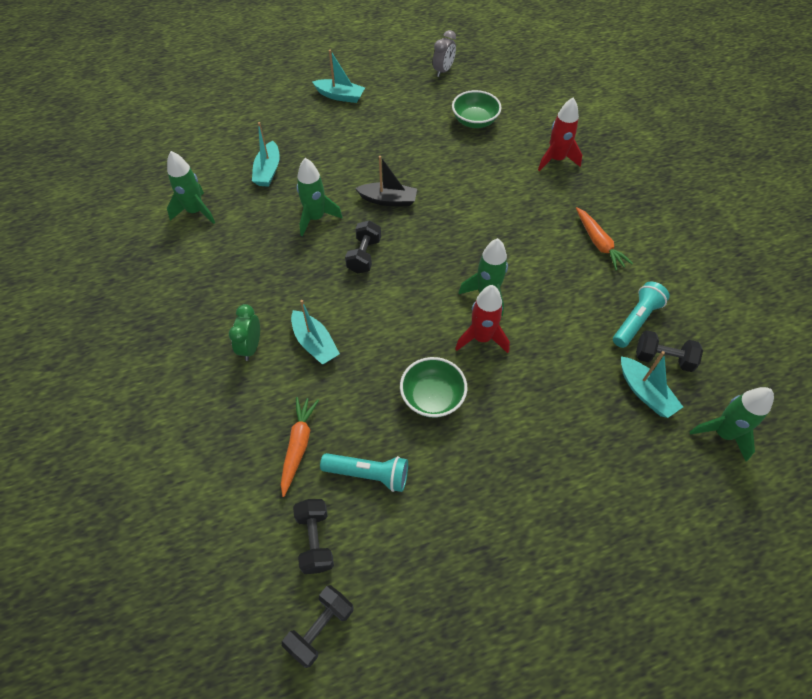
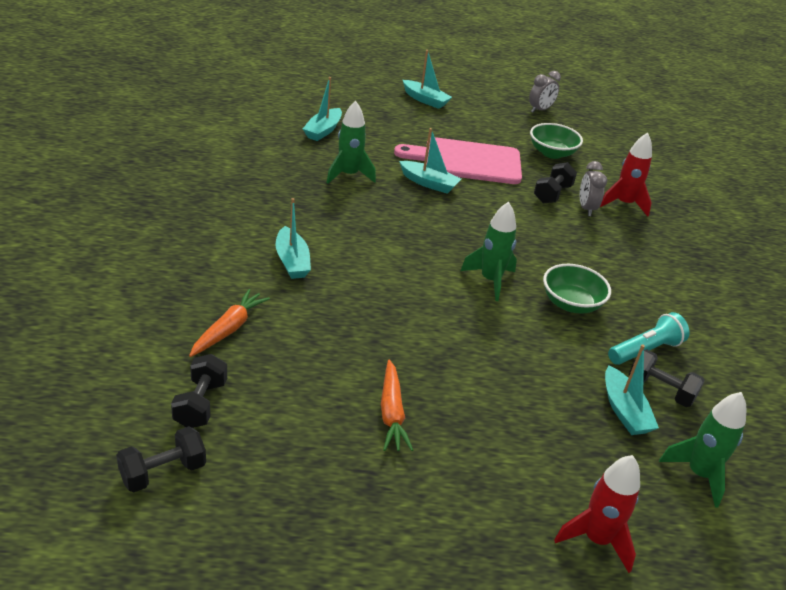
camera: 15 degrees right, 20 degrees down
green rocket [167,151,215,224] -> none
green clock [229,304,260,361] -> none
turquoise flashlight [320,453,408,492] -> none
black dumbbell [345,220,381,274] -> black dumbbell moved to [534,162,577,204]
black boat [355,156,417,207] -> turquoise boat [399,128,461,194]
green bowl [400,357,467,418] -> green bowl moved to [543,264,611,314]
red rocket [455,285,510,353] -> red rocket moved to [554,455,640,573]
orange carrot [576,207,633,271] -> orange carrot moved to [381,360,413,451]
none -> pink cutting board [394,137,522,184]
none -> grey clock [580,161,607,216]

